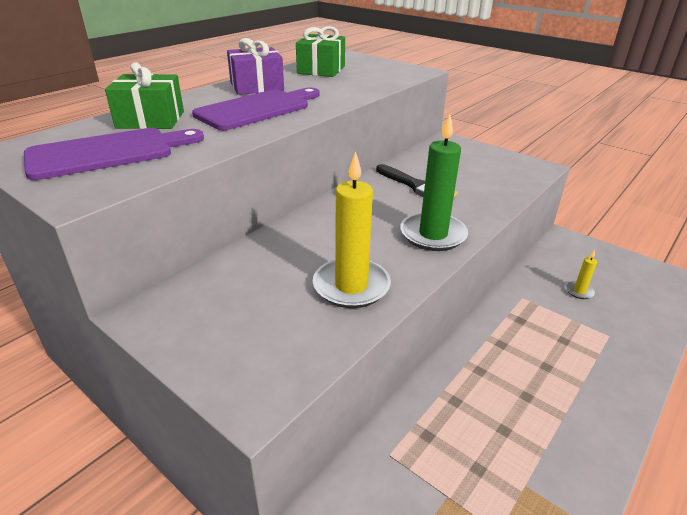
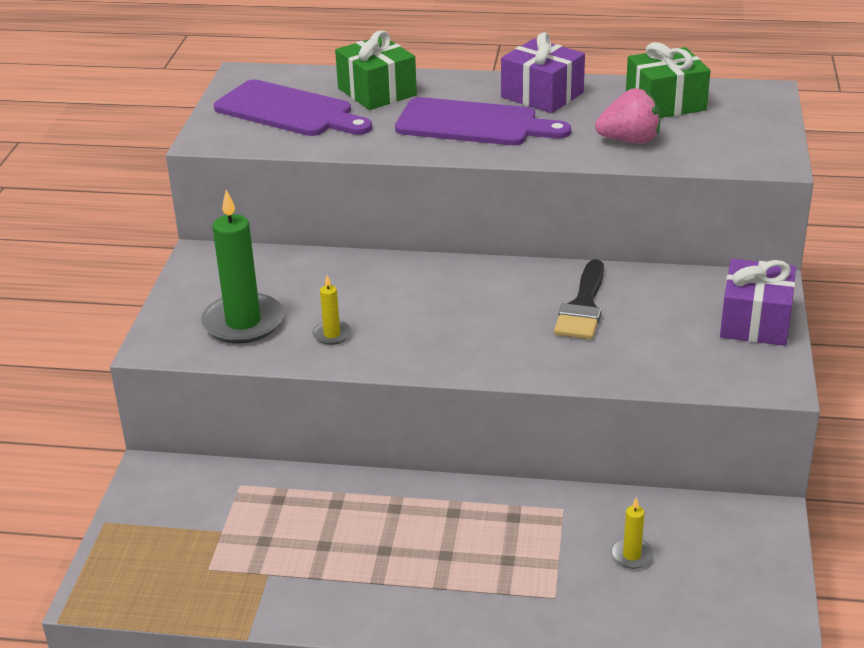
camera: 60 degrees right, 0 degrees up
yellow candle [313,151,391,308] -> yellow candle [312,275,351,345], size x0.47
green candle [400,114,468,251] -> green candle moved to [201,190,284,344]
none -> pink strawberry [595,88,660,143]
none -> purple gift [720,259,796,346]

